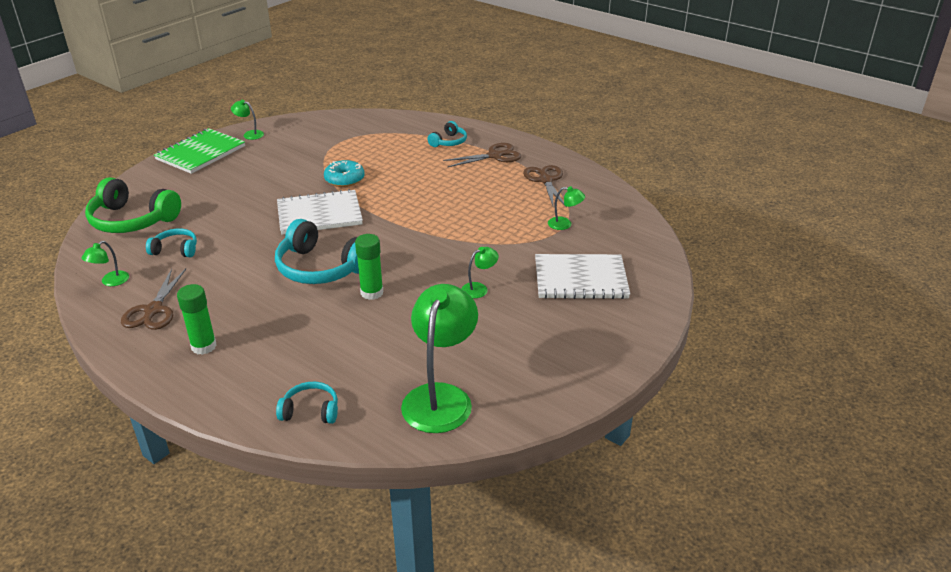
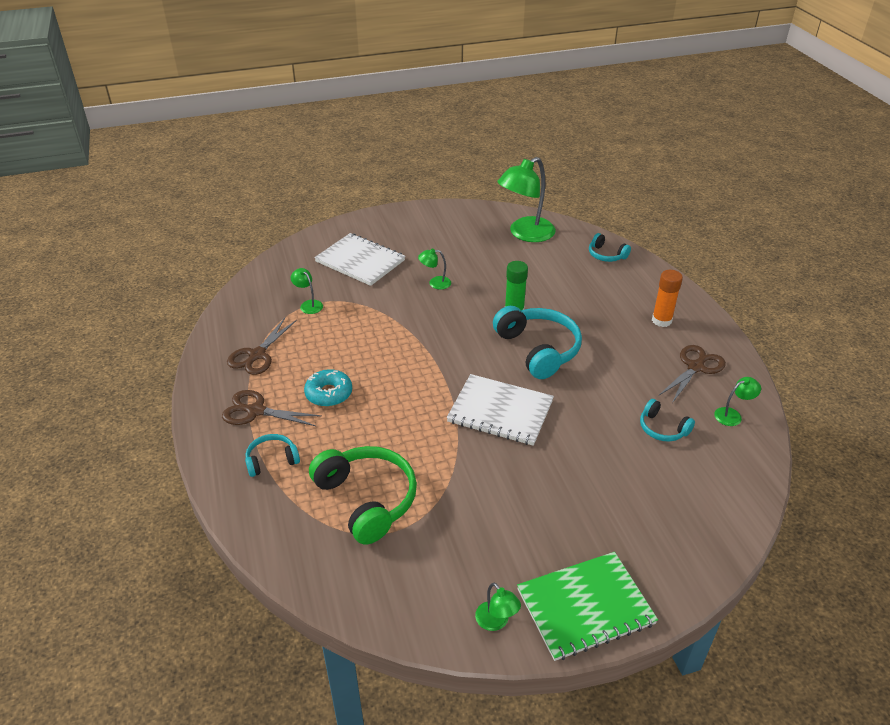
camera: 145 degrees left, 5 degrees up
green headphones [85,177,181,233] -> green headphones moved to [309,446,417,545]
green glue stick [177,284,217,355] -> orange glue stick [652,270,683,327]
turquoise donut [324,160,365,187] -> turquoise donut moved to [304,369,352,407]

